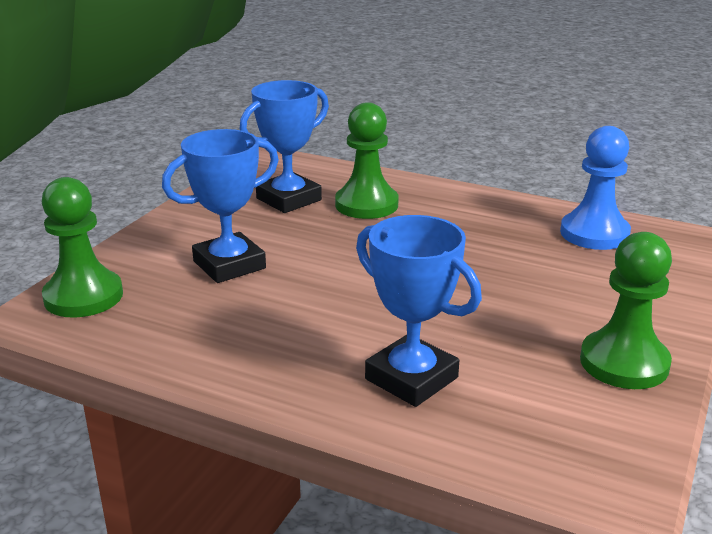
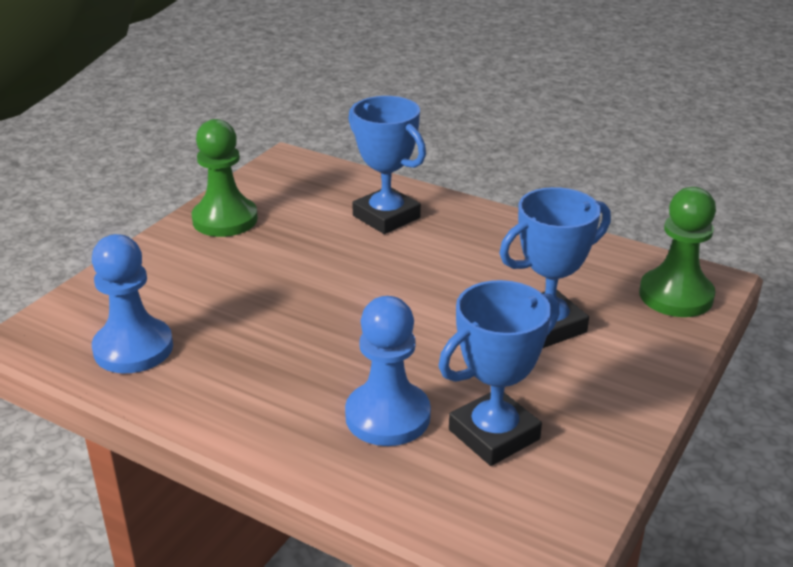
camera: 175 degrees left, 5 degrees up
green pawn [335,102,398,219] -> blue pawn [345,296,431,446]

